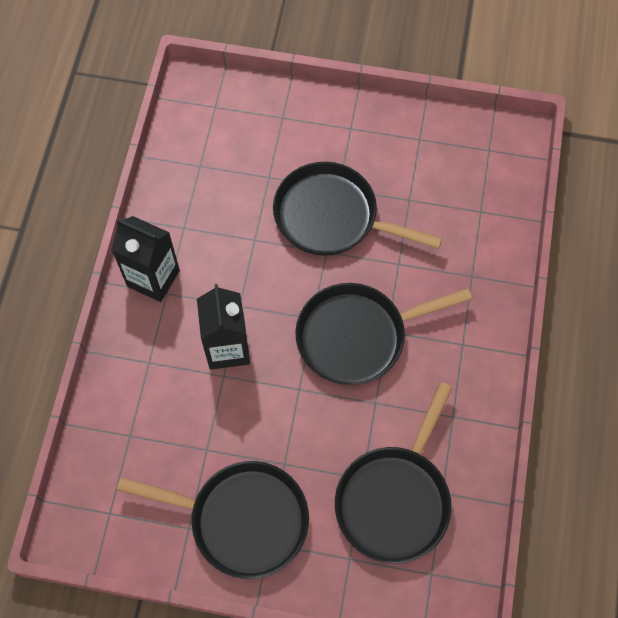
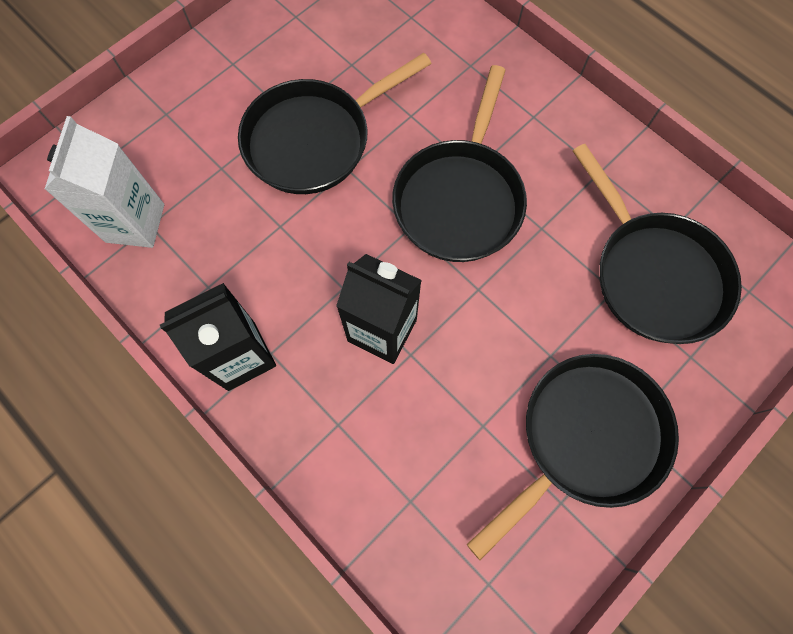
camera: 55 degrees left, 5 degrees up
none -> white carton [44,116,164,248]

